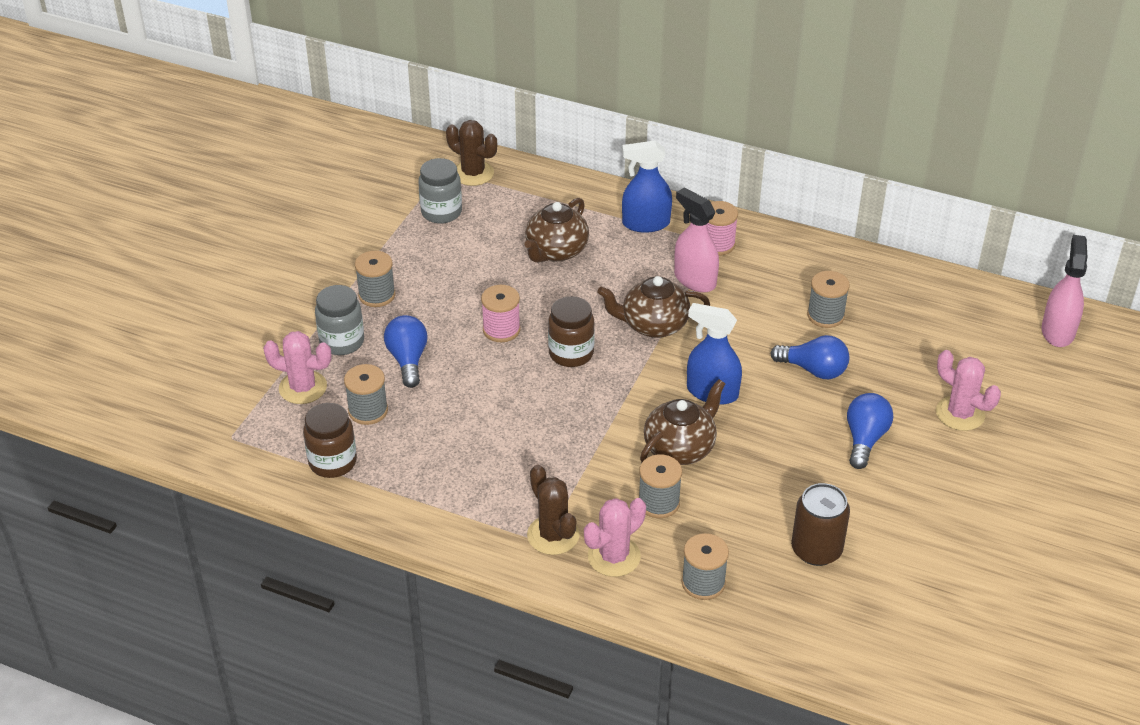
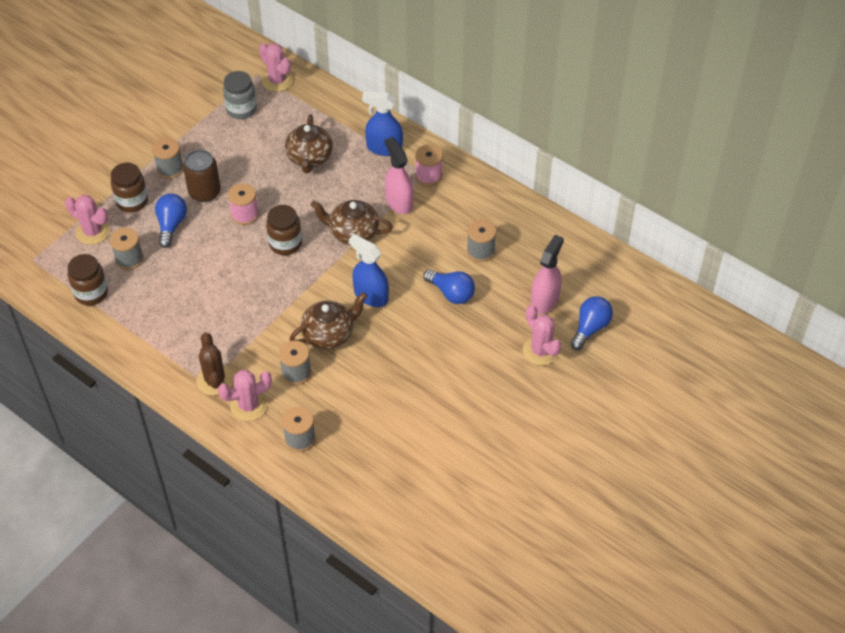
camera: 15 degrees right, 10 degrees up
grey jar [315,285,364,355] -> brown jar [111,163,148,212]
brown cactus [446,120,497,186] -> pink cactus [259,43,293,92]
brown teapot [525,198,589,263] -> brown teapot turned 45 degrees counterclockwise [285,114,333,173]
brown can [791,483,850,566] -> brown can moved to [183,150,221,202]
blue light bulb [847,393,893,469] -> blue light bulb moved to [570,296,613,350]
pink spray bottle [1042,235,1087,347] -> pink spray bottle moved to [531,235,564,314]

